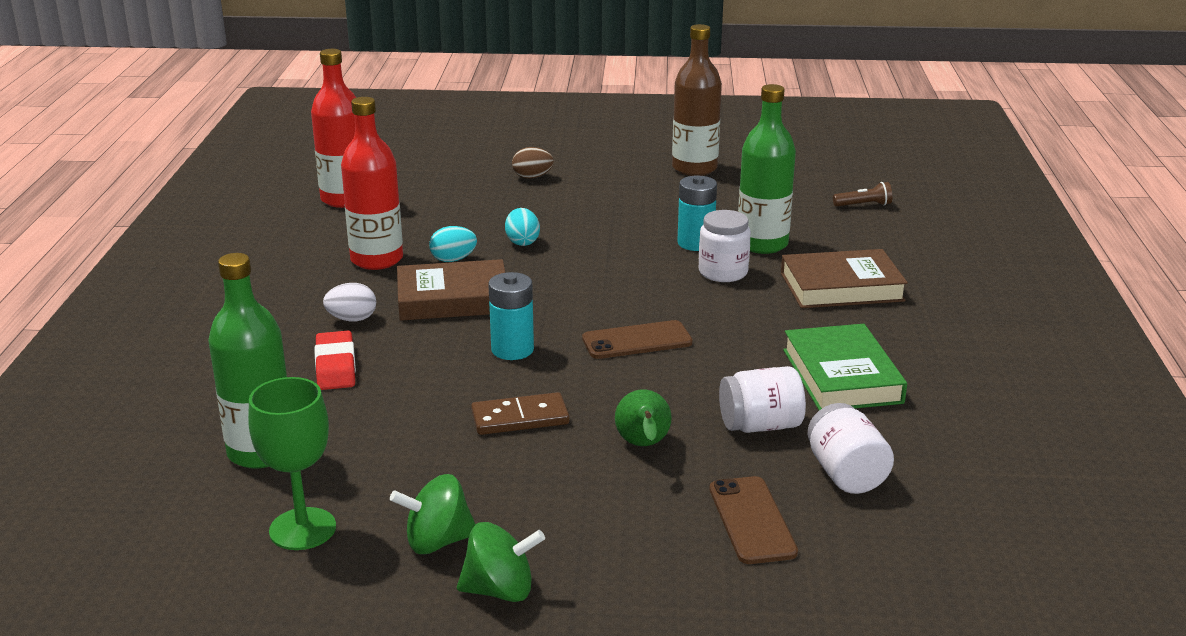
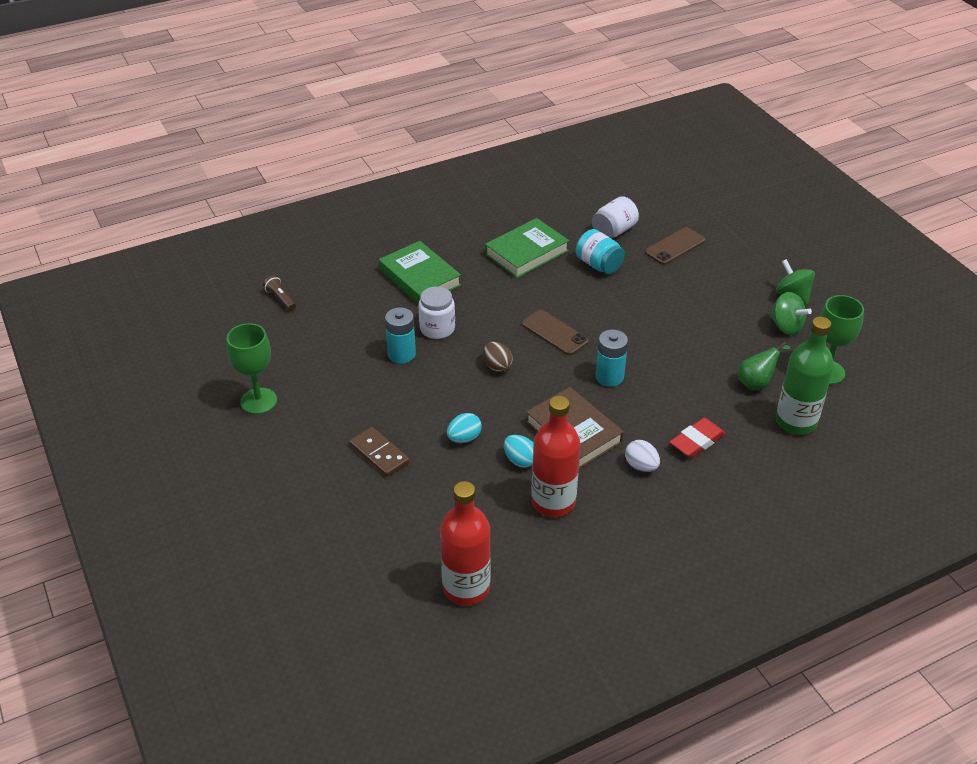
camera: 120 degrees left, 15 degrees up
brown domino [471,392,569,435] -> brown domino moved to [349,427,410,477]
brown egg [512,147,554,179] -> brown egg moved to [483,341,513,372]
green pear [615,389,672,446] -> green pear moved to [738,342,791,390]
brown bottle [672,24,722,176] -> green goblet [227,323,277,414]
white jar [719,366,806,433] -> turquoise jar [576,229,625,274]
green bottle [738,84,796,254] -> none
brown book [781,249,908,308] -> green book [379,241,461,304]

